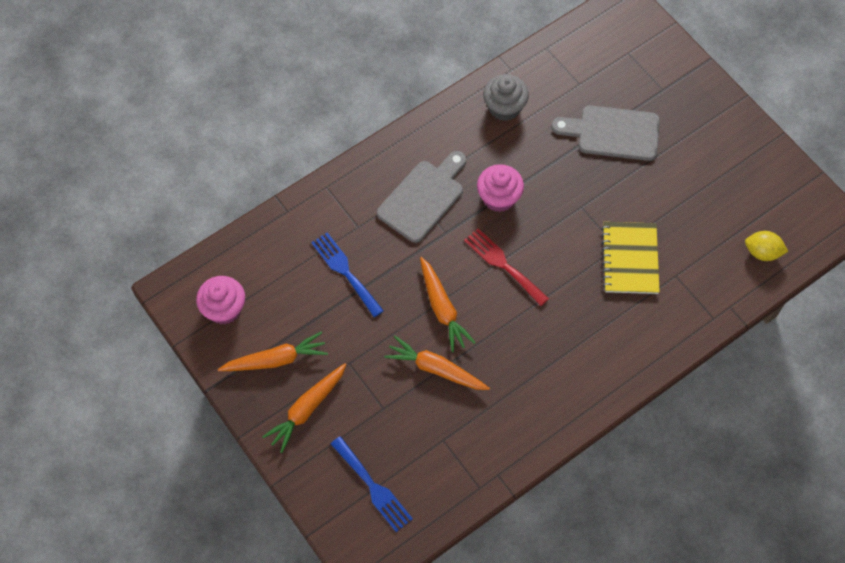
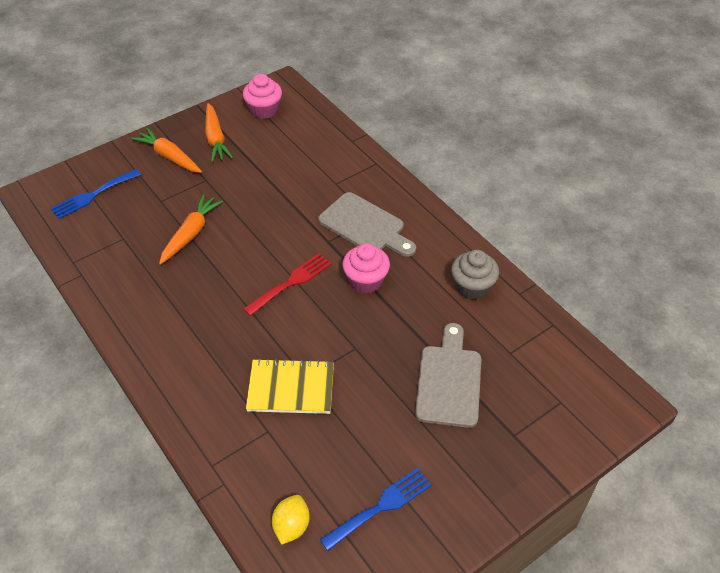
camera: 90 degrees right, 15 degrees down
blue fork [311,232,384,317] -> blue fork moved to [320,468,432,551]
orange carrot [420,257,476,353] -> none

